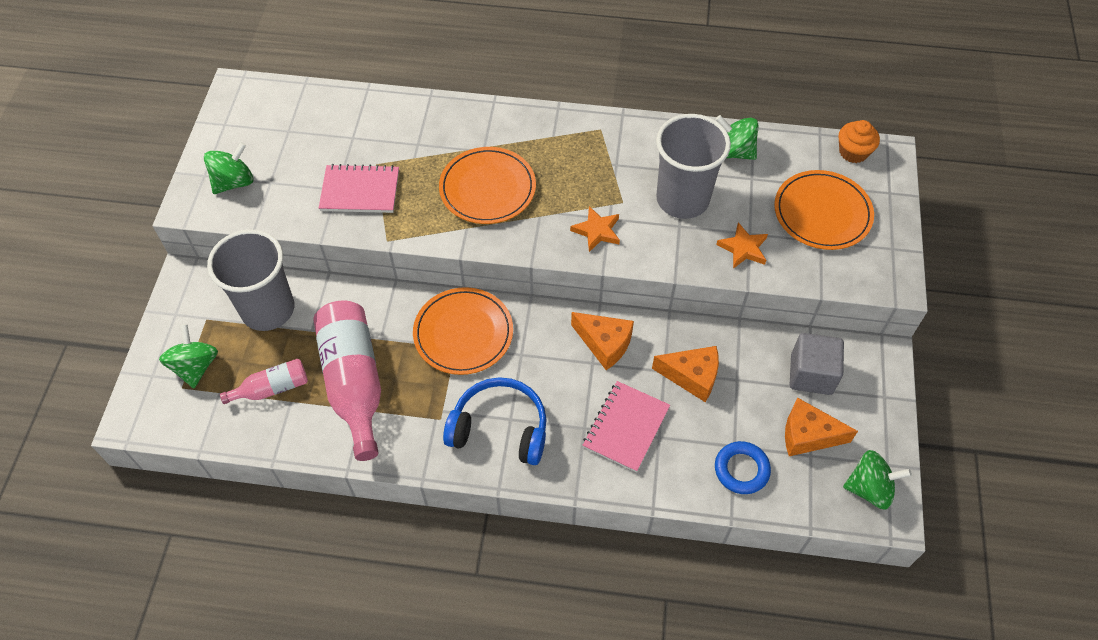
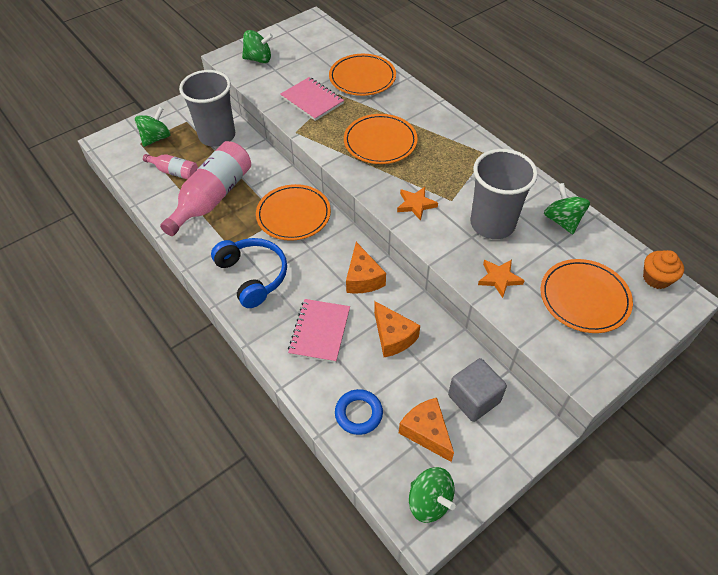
camera: 45 degrees right, 5 degrees down
pink notebook [583,381,670,472] -> pink notebook turned 60 degrees counterclockwise [288,299,350,363]
none -> orange plate [329,54,396,96]

